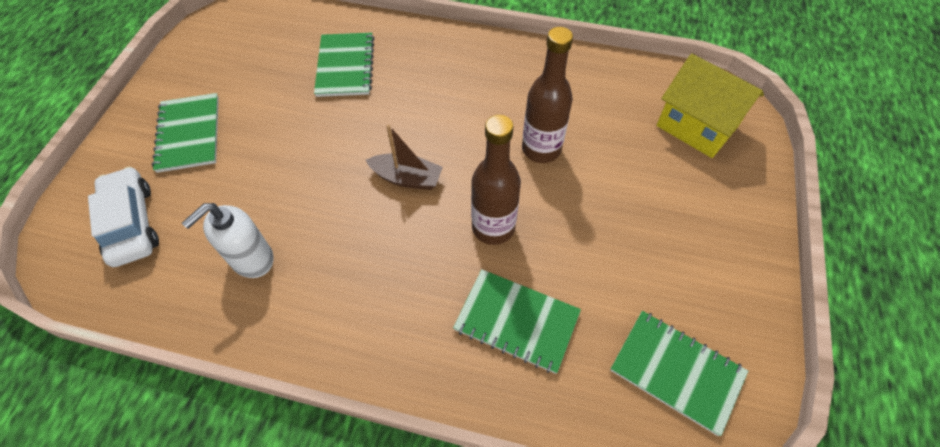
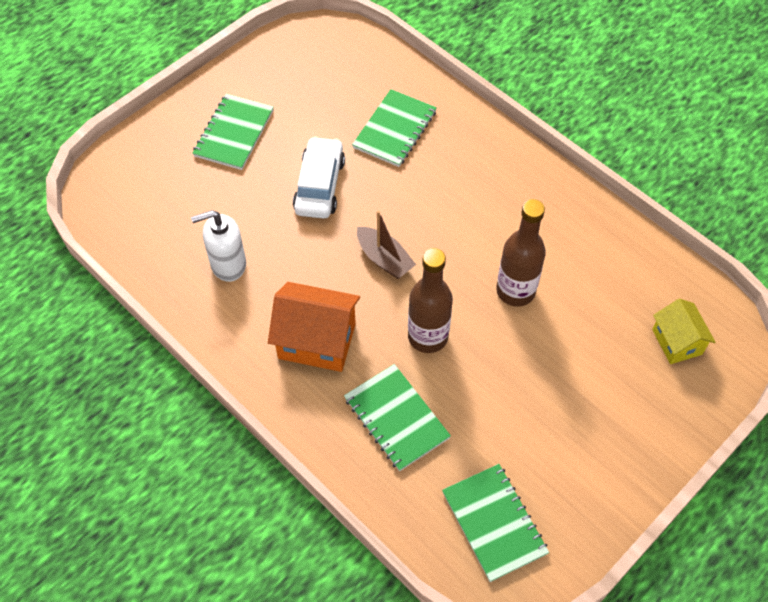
camera: 30 degrees right, 0 degrees up
white car [88,166,159,267] -> white car moved to [293,136,345,219]
yellow house [656,53,764,158] -> yellow house [652,299,715,364], size x0.63
none -> orange house [268,282,360,372]

